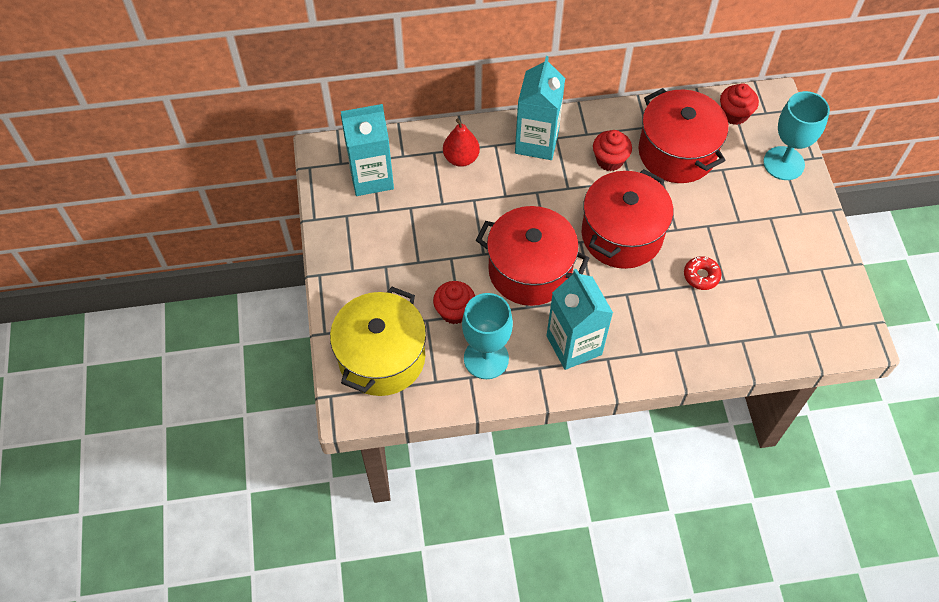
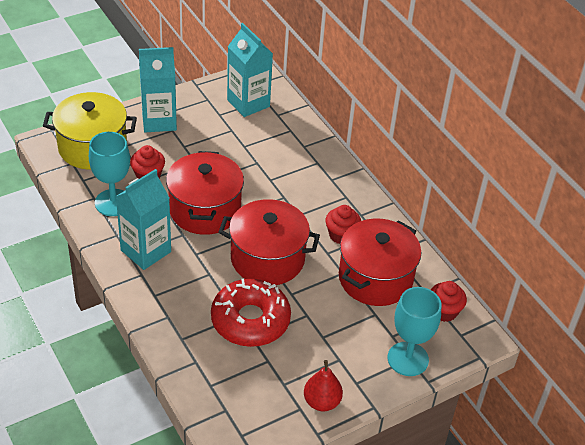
camera: 65 degrees right, 15 degrees down
red pear [443,118,480,167] -> red pear moved to [304,360,343,411]
turquoise carton [515,56,565,160] -> turquoise carton moved to [139,47,177,132]
red donut [684,256,722,290] -> red donut [211,279,291,347], size x2.30

